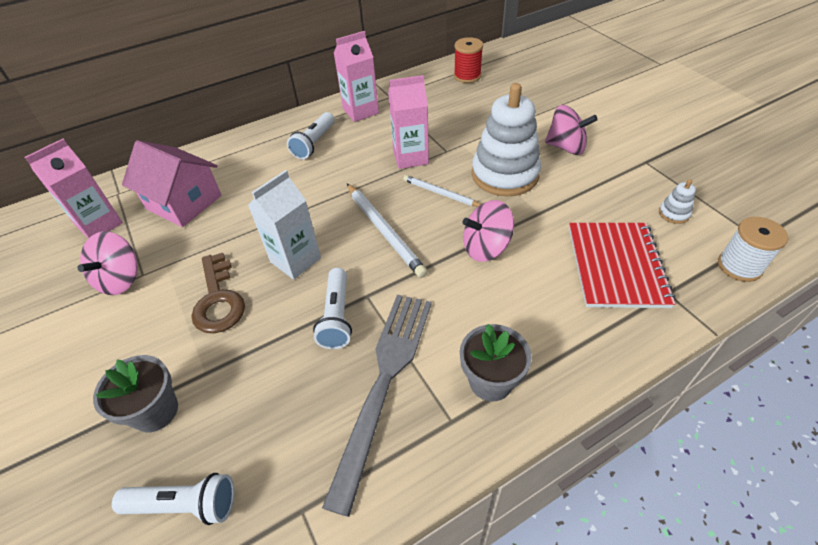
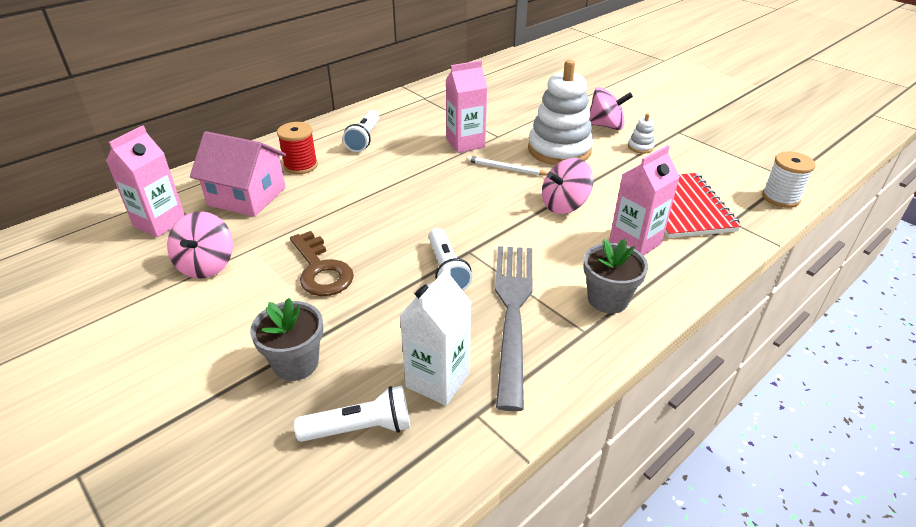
camera: 15 degrees left, 10 degrees down
white carton [248,170,321,279] -> white carton moved to [400,267,471,406]
pink carton [334,31,379,122] -> pink carton moved to [609,145,680,256]
white pencil [347,184,428,278] -> none
red spool [454,37,483,83] -> red spool moved to [277,122,318,174]
white stacking toy [659,179,696,224] -> white stacking toy moved to [628,113,655,154]

